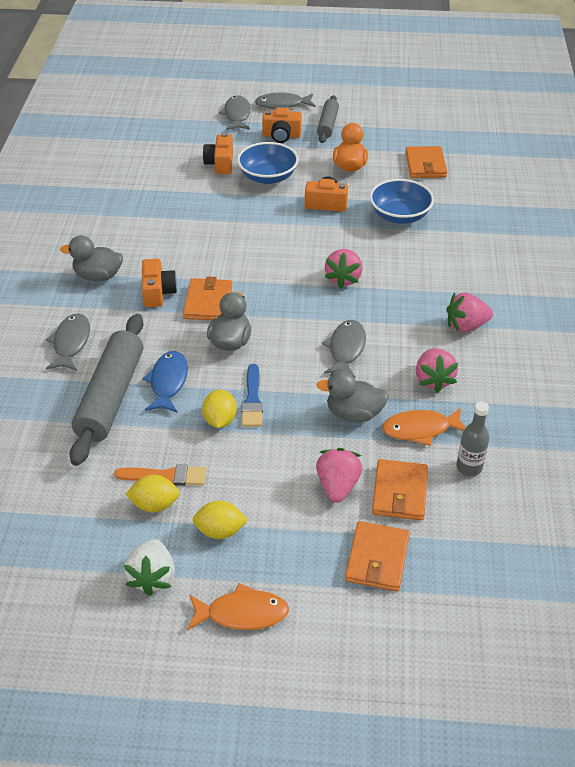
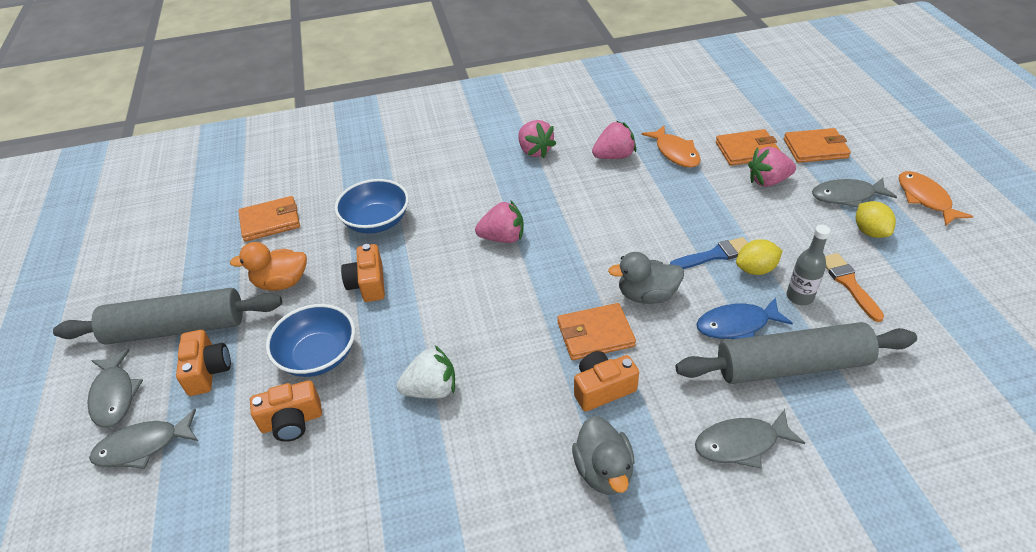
camera: 105 degrees left, 0 degrees up
white strawberry [124,539,175,596] -> white strawberry moved to [397,346,455,399]
yellow lemon [126,475,180,512] -> none
grey rolling pin [317,95,339,143] -> grey rolling pin [53,288,282,344], size x1.76
grey duck [317,371,389,422] -> none
grey fish [322,320,366,378] -> grey fish moved to [812,178,897,208]
grey bottle [456,401,489,476] -> grey bottle moved to [786,225,831,306]

